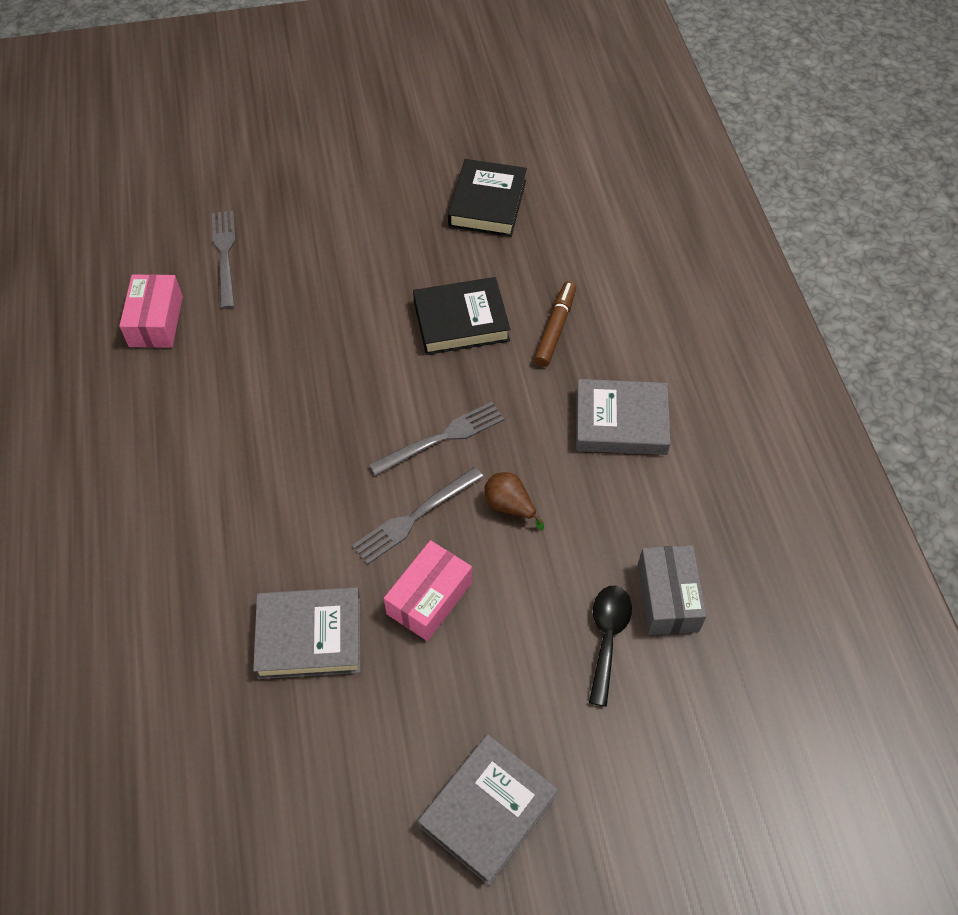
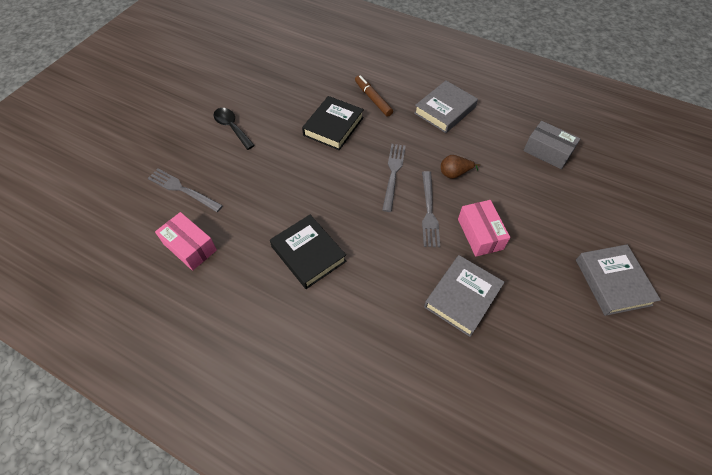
camera: 50 degrees left, 0 degrees up
black book [448,159,527,237] -> black book moved to [270,215,347,289]
black spoon [589,586,632,707] -> black spoon moved to [213,108,255,150]

